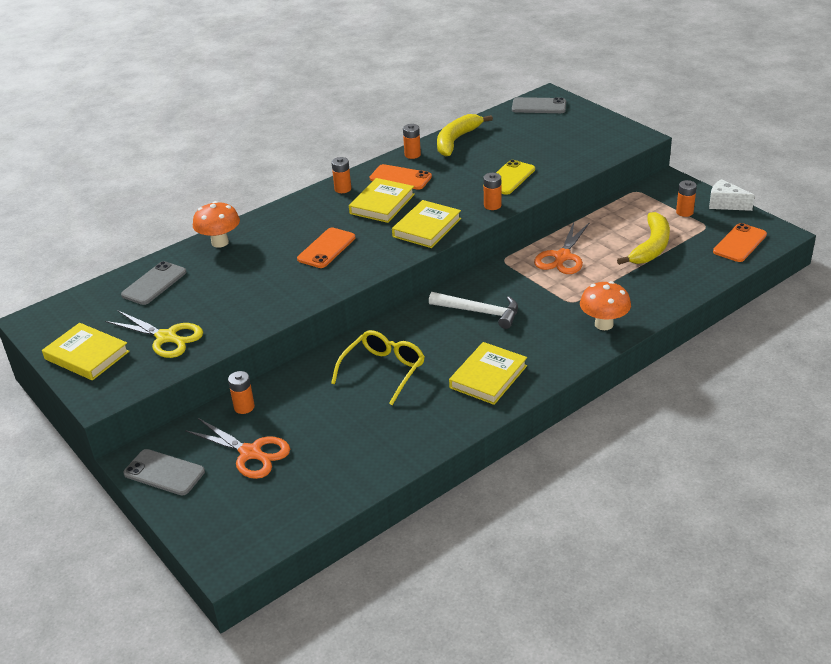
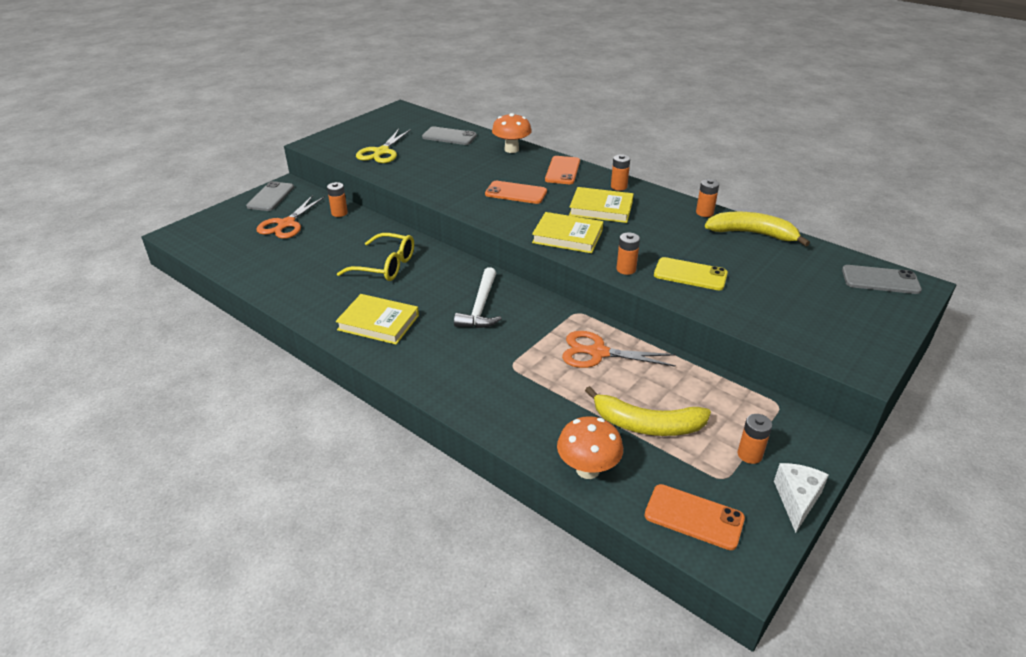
camera: 75 degrees right, 0 degrees up
yellow book [42,323,130,380] -> none
orange phone [370,164,432,190] -> orange phone moved to [545,156,580,184]
grey phone [512,97,566,113] -> grey phone turned 75 degrees counterclockwise [842,265,922,294]
orange mushroom [580,281,631,330] -> orange mushroom moved to [557,416,623,479]

